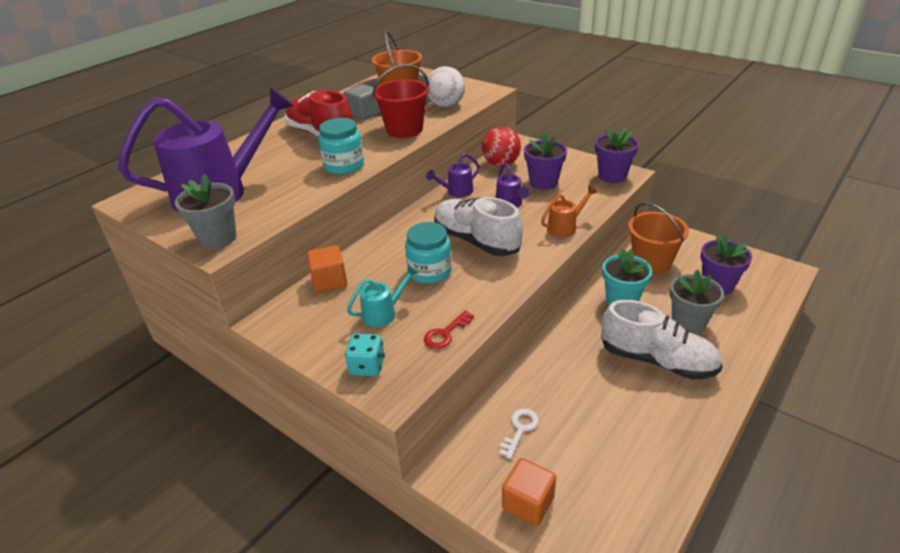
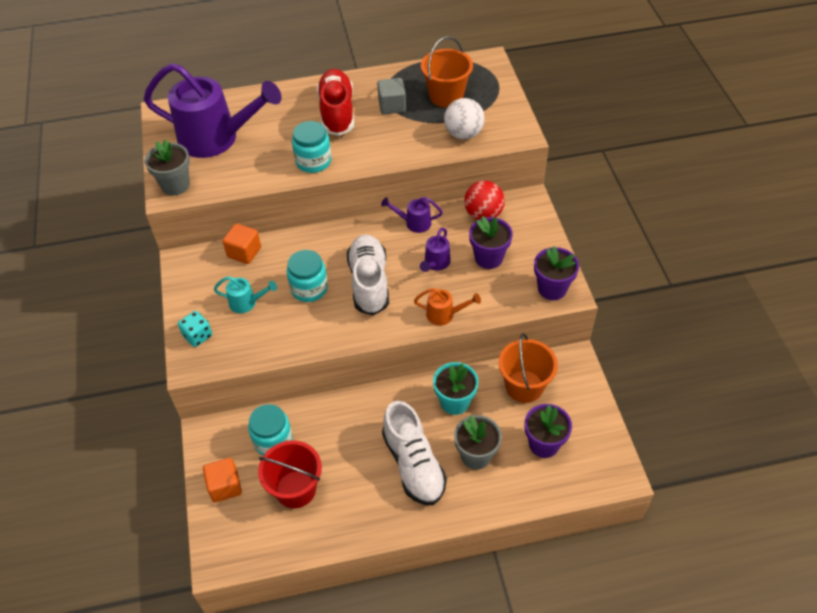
camera: 40 degrees right, 15 degrees up
red bucket [372,64,429,138] -> red bucket moved to [258,440,322,508]
red key [424,310,474,349] -> none
white key [499,408,539,459] -> turquoise jar [248,404,293,456]

